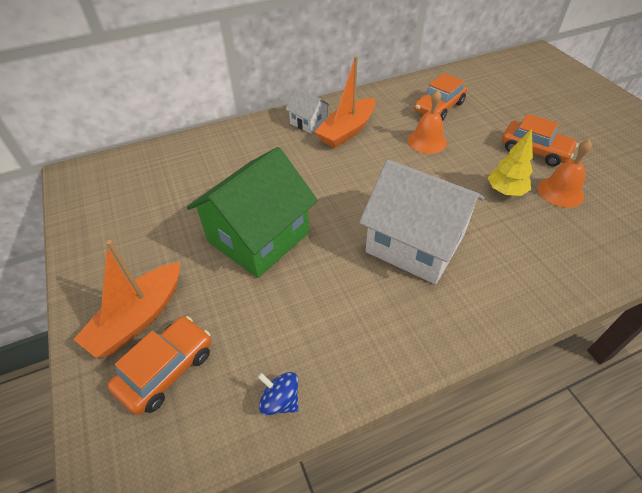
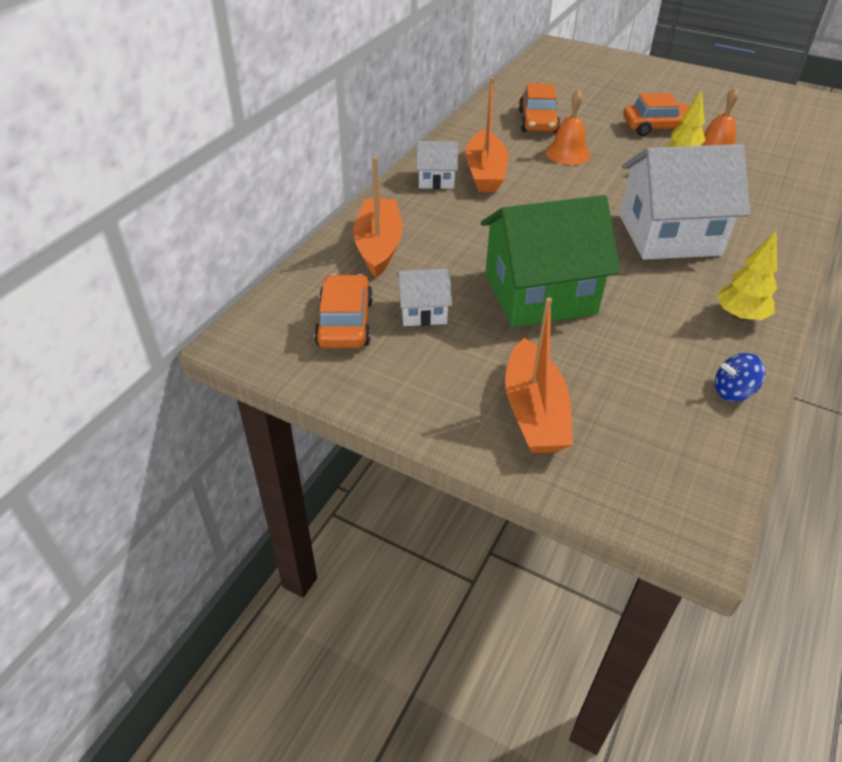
camera: 40 degrees left, 5 degrees down
orange car [108,316,211,415] -> orange car moved to [314,274,373,348]
green house [187,147,318,278] -> green house turned 75 degrees clockwise [481,195,620,327]
none -> orange boat [353,156,403,278]
none -> white house [397,269,452,326]
none -> yellow tree [717,231,777,321]

